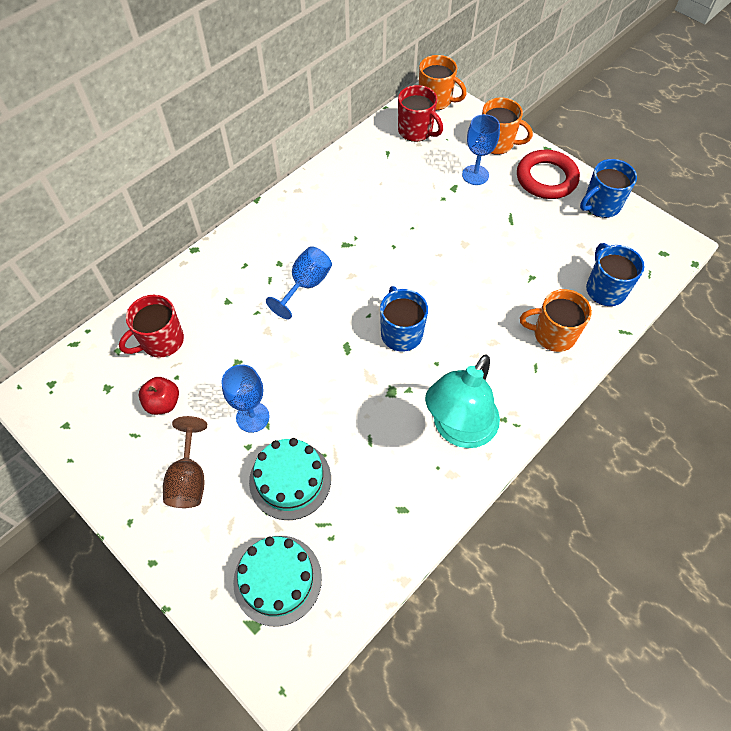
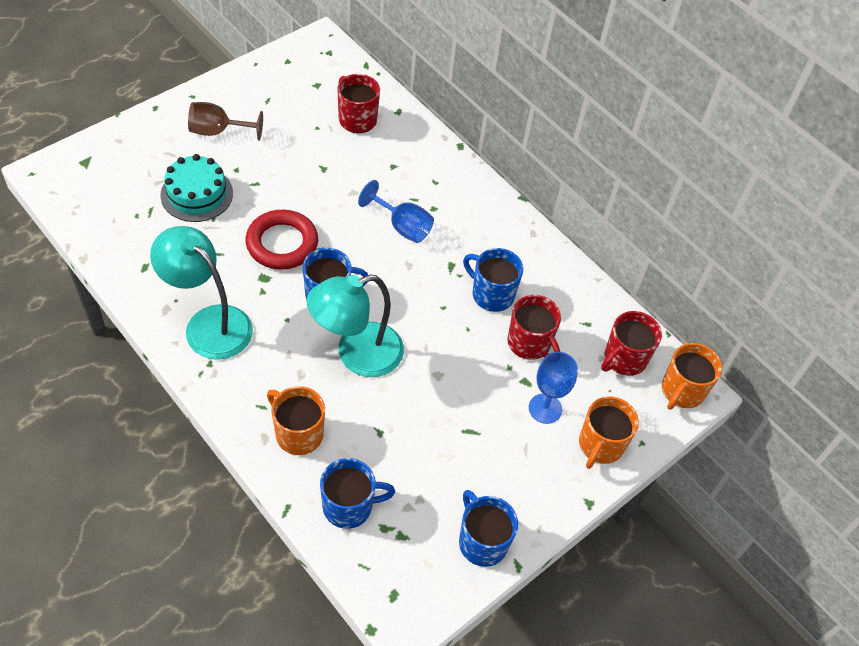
camera: 90 degrees right, 5 degrees down
red apple [139,377,179,415] -> none
blue goblet [221,364,269,433] -> none
turquoise cake [233,536,322,626] -> none
red ring [517,150,580,199] -> red ring moved to [245,210,318,270]
orange mug [520,289,592,352] -> orange mug turned 60 degrees counterclockwise [267,386,325,455]
none -> turquoise lamp [306,275,404,377]
none -> blue mug [463,248,523,312]
none -> red mug [507,295,561,360]

